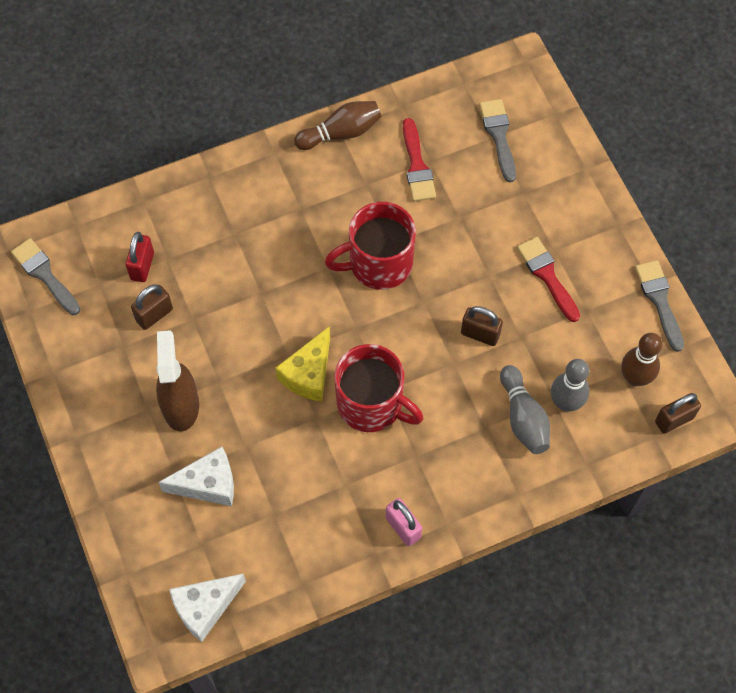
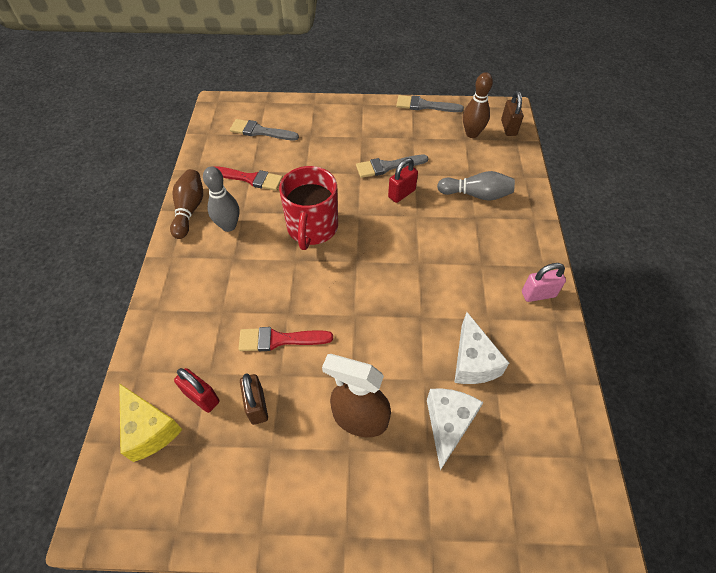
camera: 65 degrees left, 10 degrees down
grey brush [11,238,80,315] -> grey brush moved to [356,155,428,178]
white cheese [169,574,246,642] -> white cheese moved to [454,312,509,384]
yellow cheese [275,326,330,402] -> yellow cheese moved to [119,383,183,462]
red mug [335,344,424,432] -> none
brown padlock [461,306,503,346] -> red padlock [388,158,418,203]
red brush [517,237,580,322] -> red brush moved to [239,327,333,351]
grey bowling pin [551,359,589,411] -> grey bowling pin moved to [203,166,239,232]

